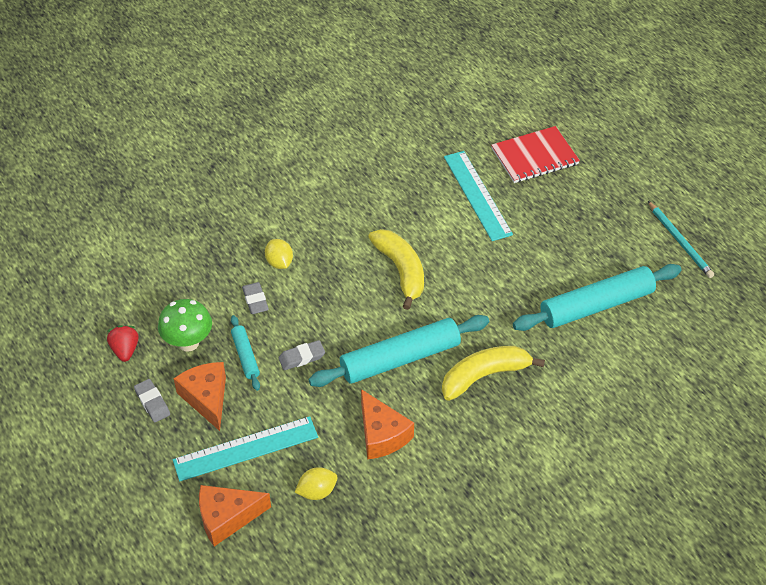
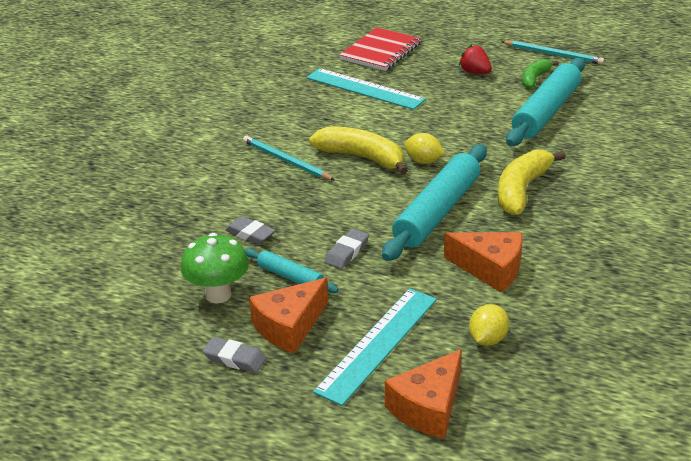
camera: 35 degrees left, 15 degrees down
red strawberry [107,325,139,362] -> red strawberry moved to [459,44,492,74]
orange cheese [173,362,226,431] -> orange cheese turned 75 degrees counterclockwise [249,278,328,354]
yellow lemon [265,239,293,269] -> yellow lemon moved to [404,133,445,164]
none -> turquoise pencil [243,136,335,181]
none -> green banana [522,59,559,89]

